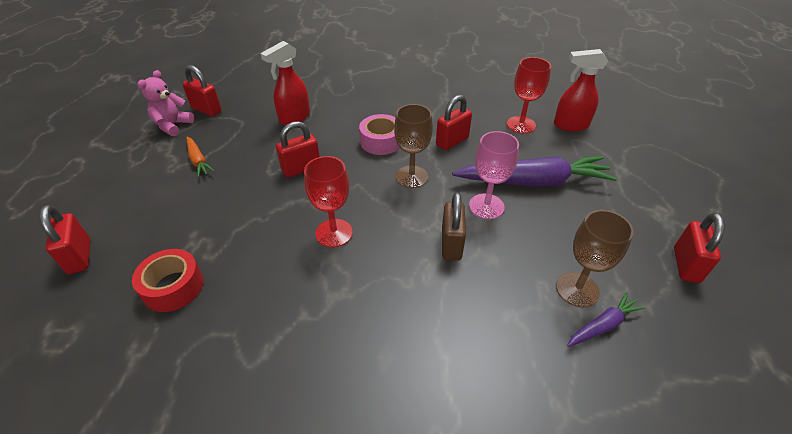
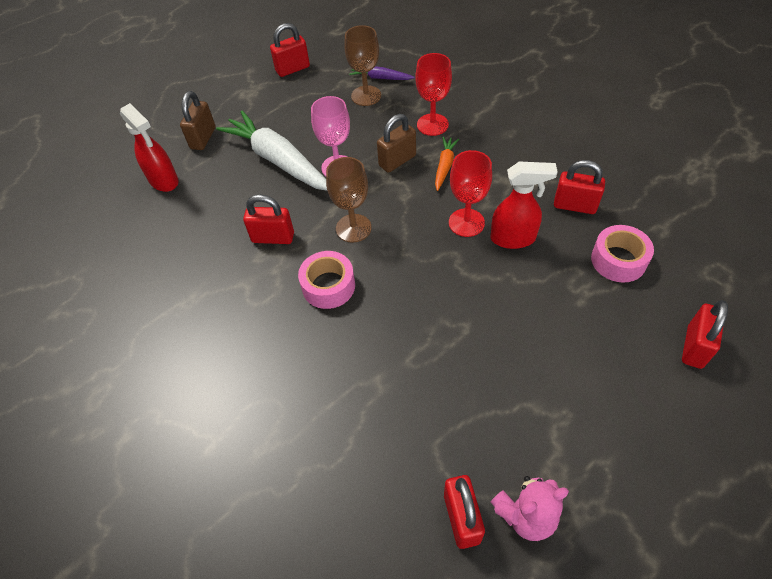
camera: 130 degrees left, 10 degrees up
red tape [132,249,204,312] -> pink tape [591,225,654,283]
orange carrot [186,137,215,177] -> orange carrot moved to [435,137,459,191]
red spray bottle [260,41,310,125] -> red spray bottle moved to [490,161,558,249]
red padlock [276,121,320,178] -> red padlock moved to [554,160,605,214]
purple carrot [452,156,617,187] -> white carrot [216,111,327,191]
red goblet [507,57,551,134] -> red goblet moved to [415,53,452,136]
none -> brown padlock [180,91,216,150]

